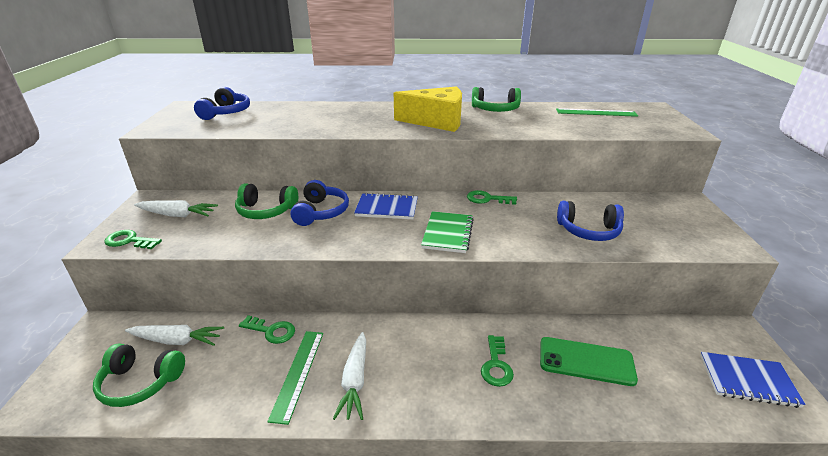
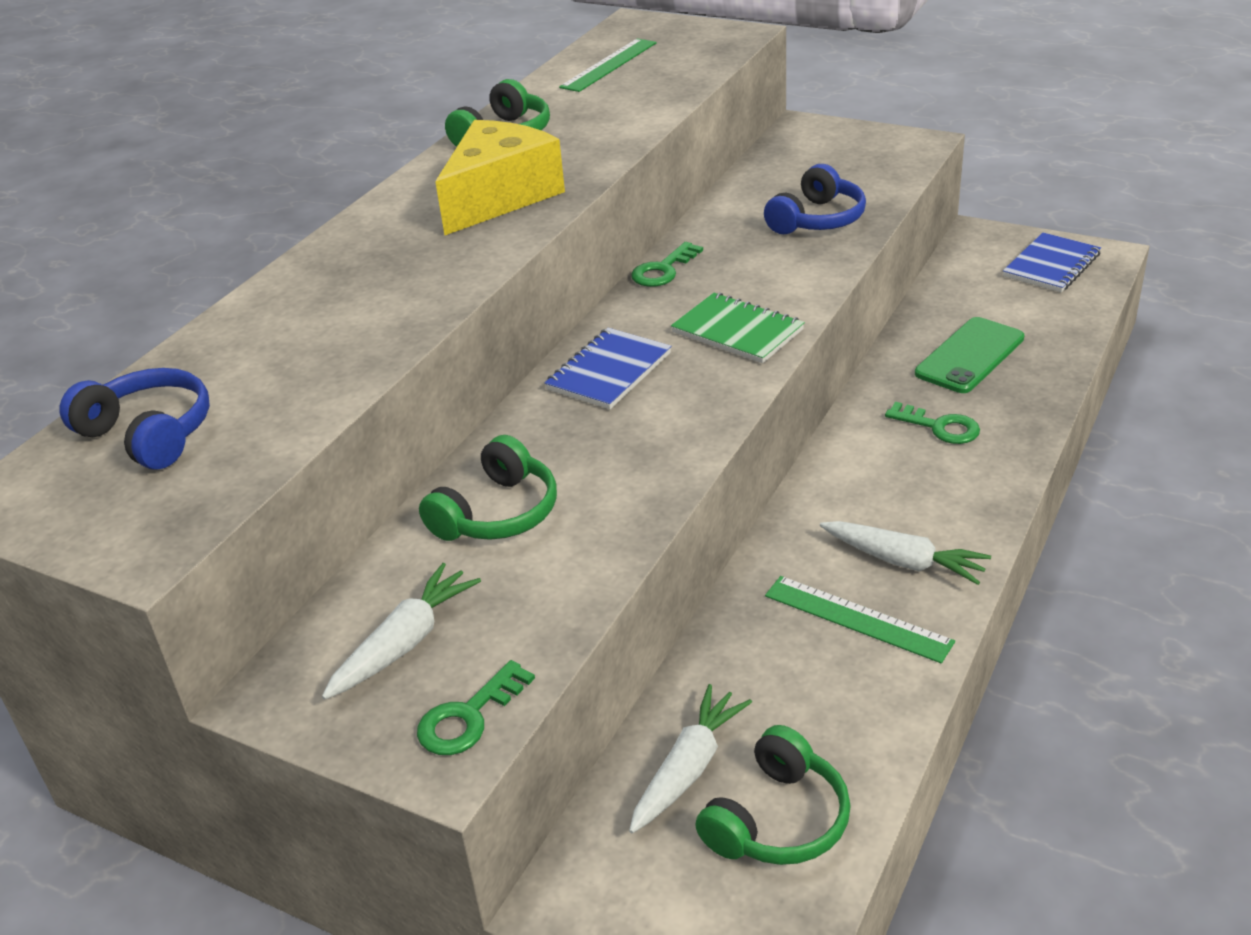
camera: 60 degrees left, 5 degrees up
green key [239,315,295,344] -> none
blue headphones [290,180,349,226] -> none

